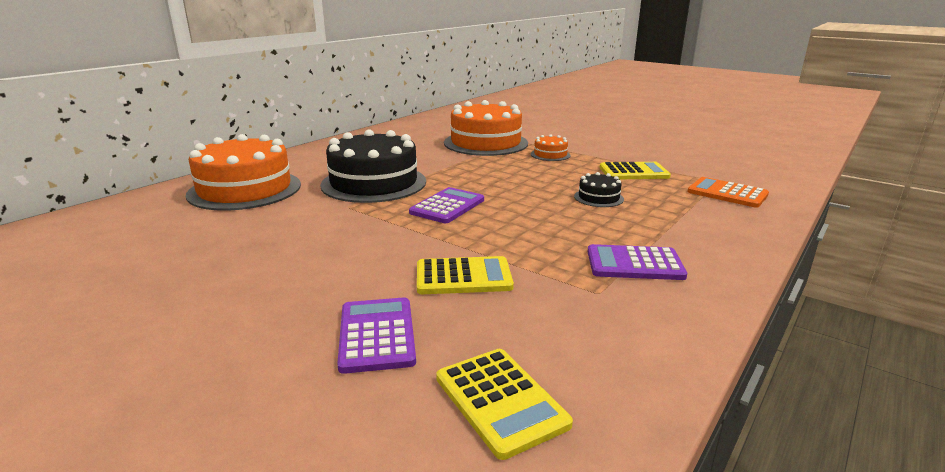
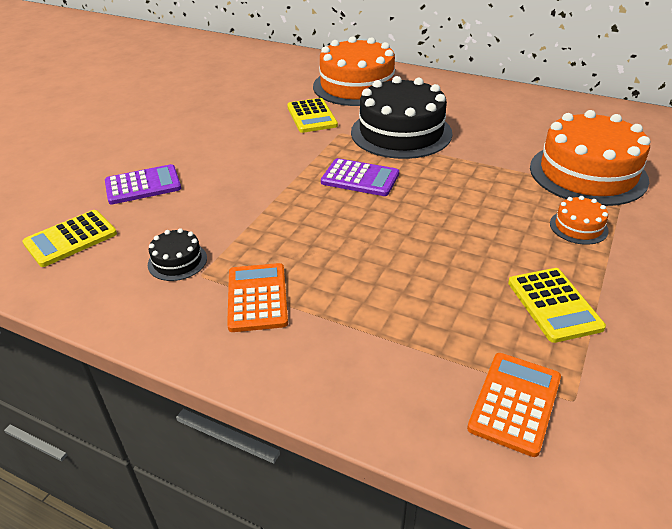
camera: 80 degrees right, 15 degrees up
yellow calculator [417,256,514,294] -> yellow calculator moved to [287,98,338,133]
black cake [574,172,624,207] -> black cake moved to [148,228,207,281]
purple calculator [588,244,687,280] -> orange calculator [227,263,288,332]

